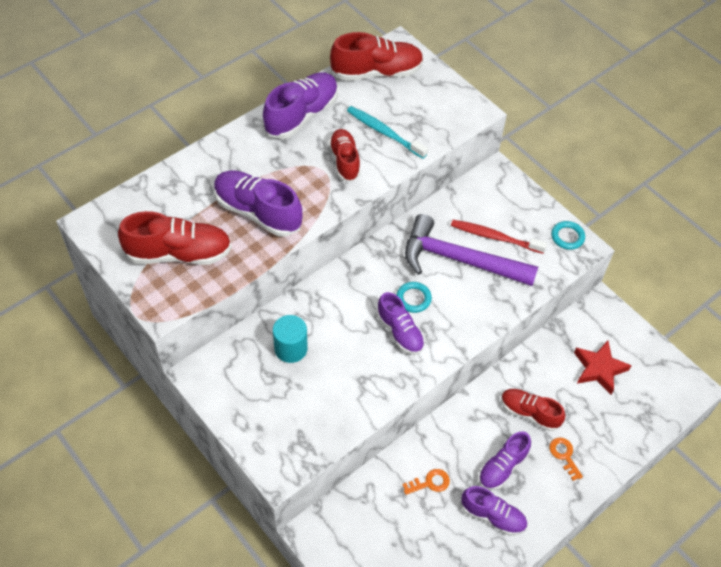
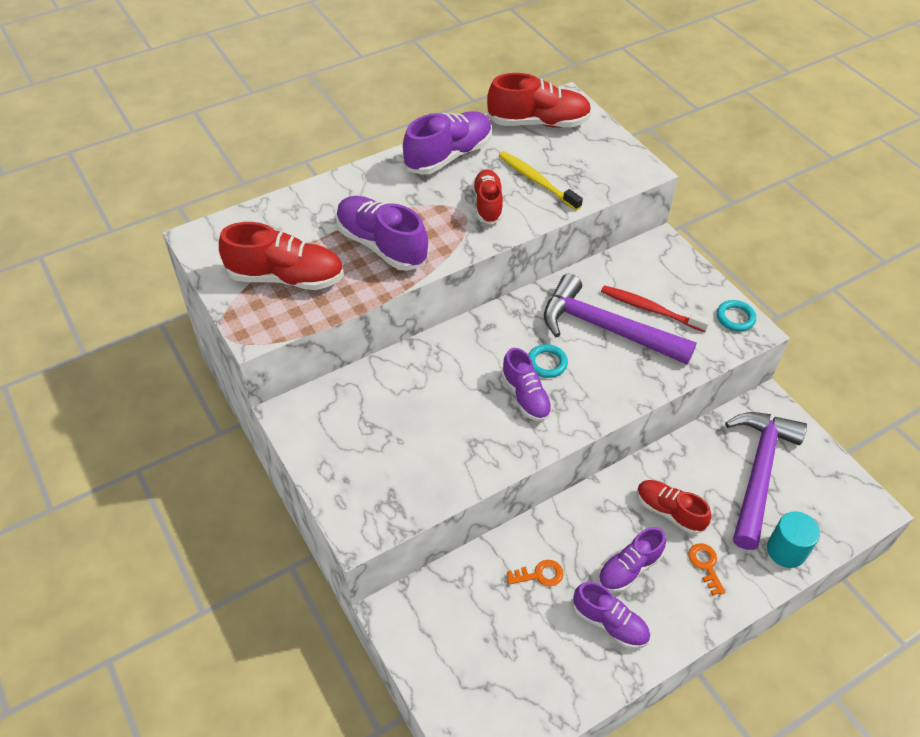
camera: 10 degrees right, 5 degrees down
turquoise cylinder [273,315,308,363] -> turquoise cylinder moved to [767,511,820,568]
turquoise toothbrush [347,106,428,159] -> yellow toothbrush [499,151,583,211]
red star [574,341,632,395] -> purple hammer [725,412,807,550]

